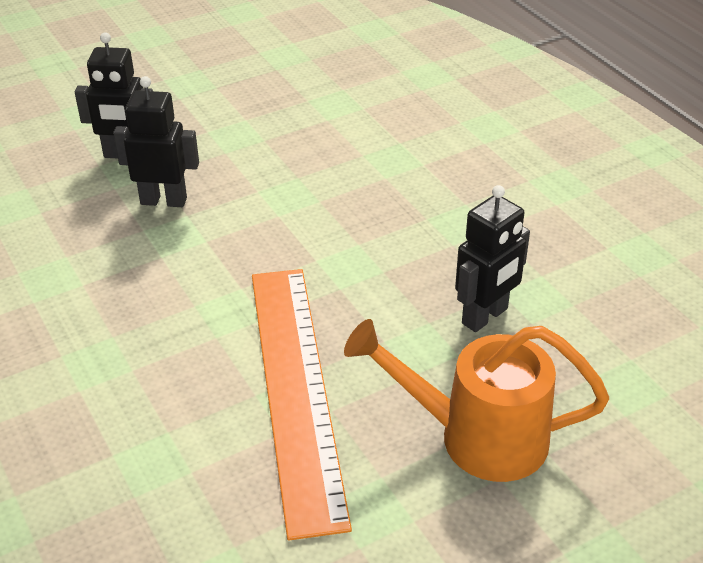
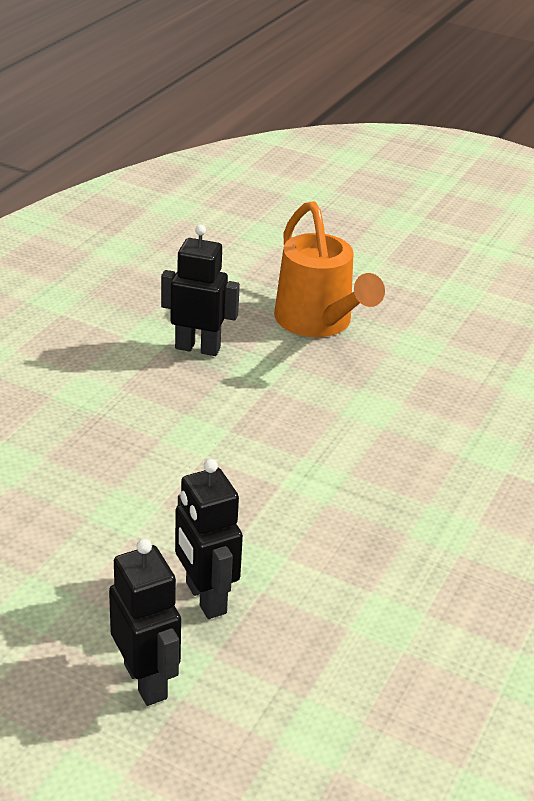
camera: 125 degrees left, 5 degrees down
orange ruler [252,269,352,540] -> none

